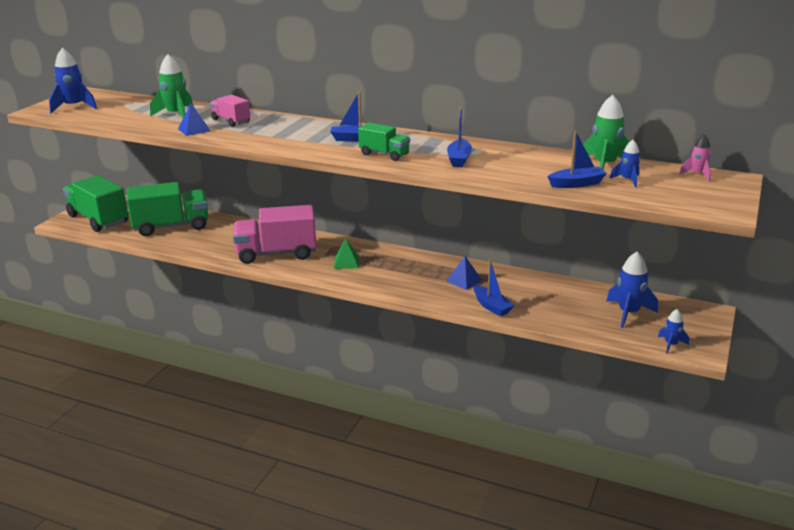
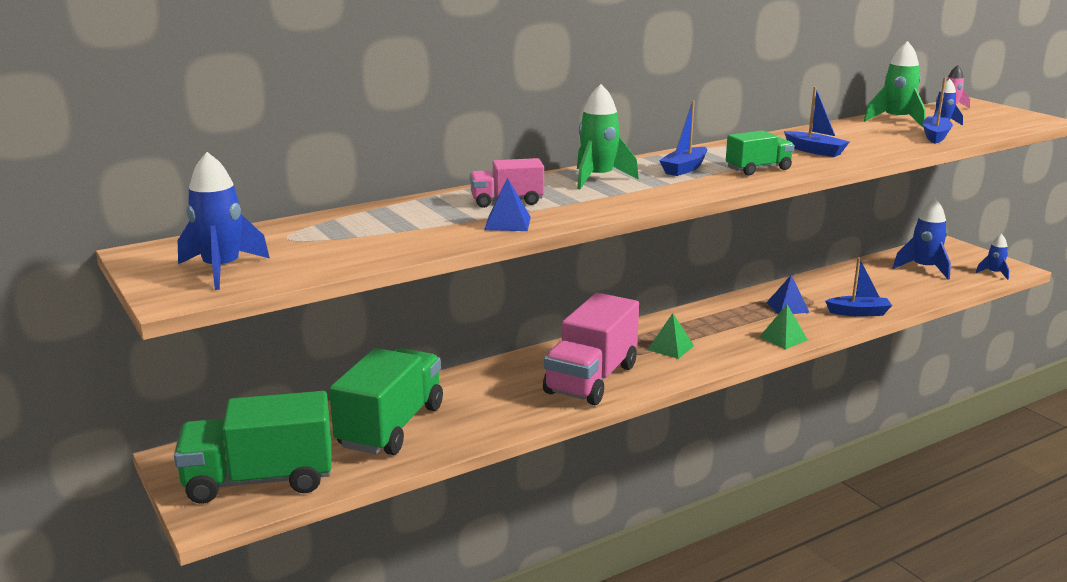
camera: 55 degrees left, 5 degrees down
green rocket [150,54,193,118] -> green rocket moved to [577,84,639,189]
none -> green pyramid [759,305,808,349]

